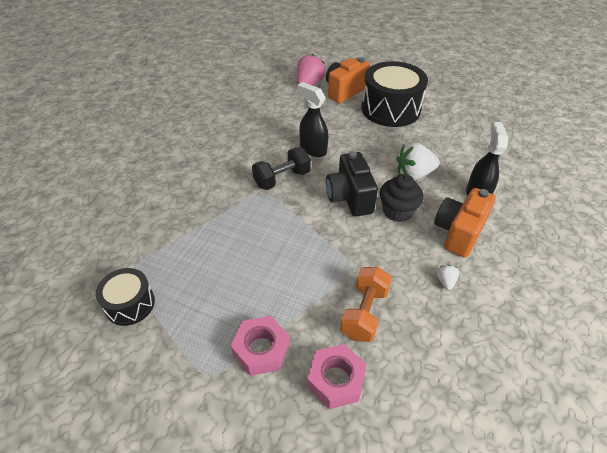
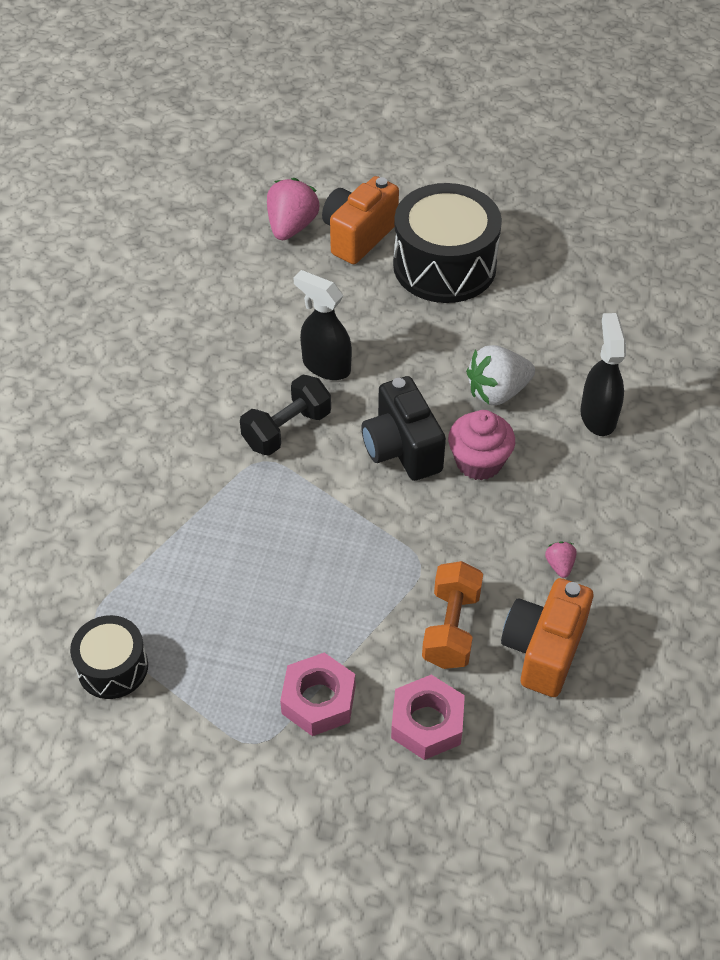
camera: 10 degrees left, 5 degrees up
black cupcake [380,174,424,222] -> pink cupcake [448,410,515,480]
orange camera [434,188,496,258] -> orange camera moved to [501,578,593,697]
white strawberry [437,265,459,290] -> pink strawberry [545,542,577,578]

